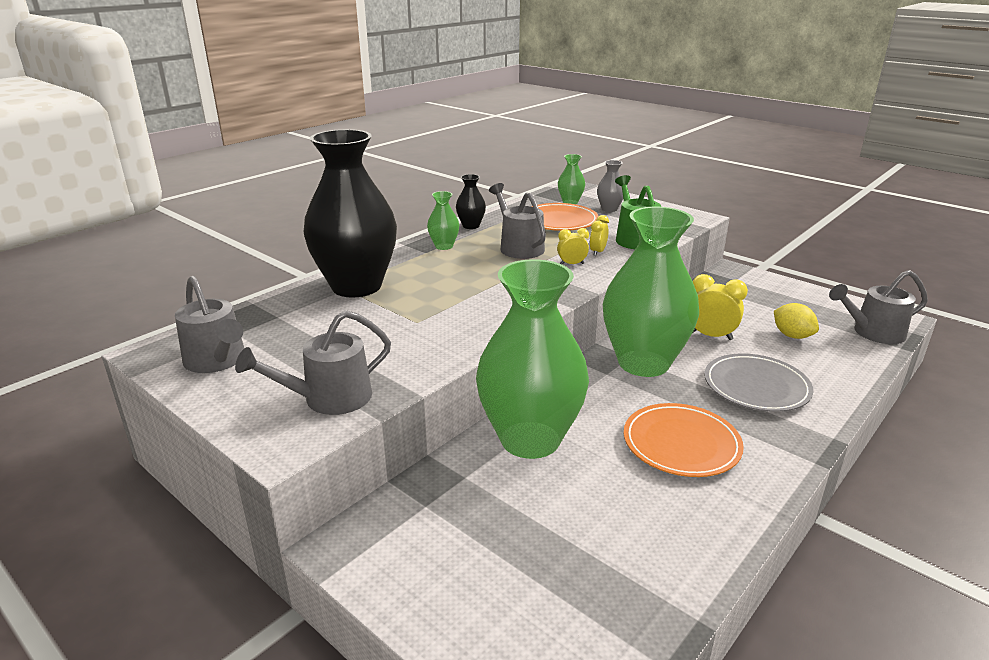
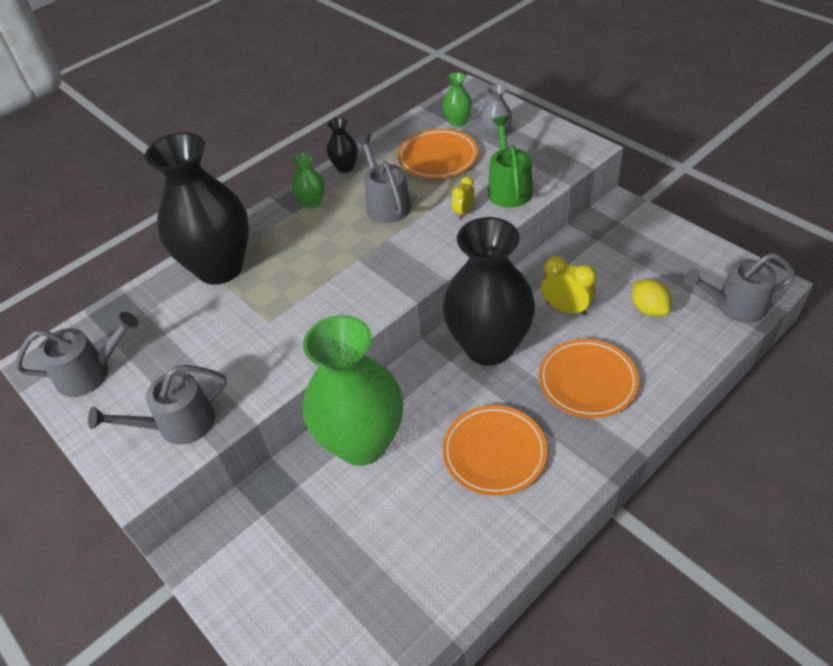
camera: 10 degrees right, 20 degrees up
grey watering can [175,276,244,373] -> grey watering can turned 75 degrees counterclockwise [16,312,139,397]
yellow clock [557,228,589,265] -> none
green vase [603,207,699,377] -> black vase [443,217,535,366]
grey plate [704,353,813,412] -> orange plate [539,339,639,418]

